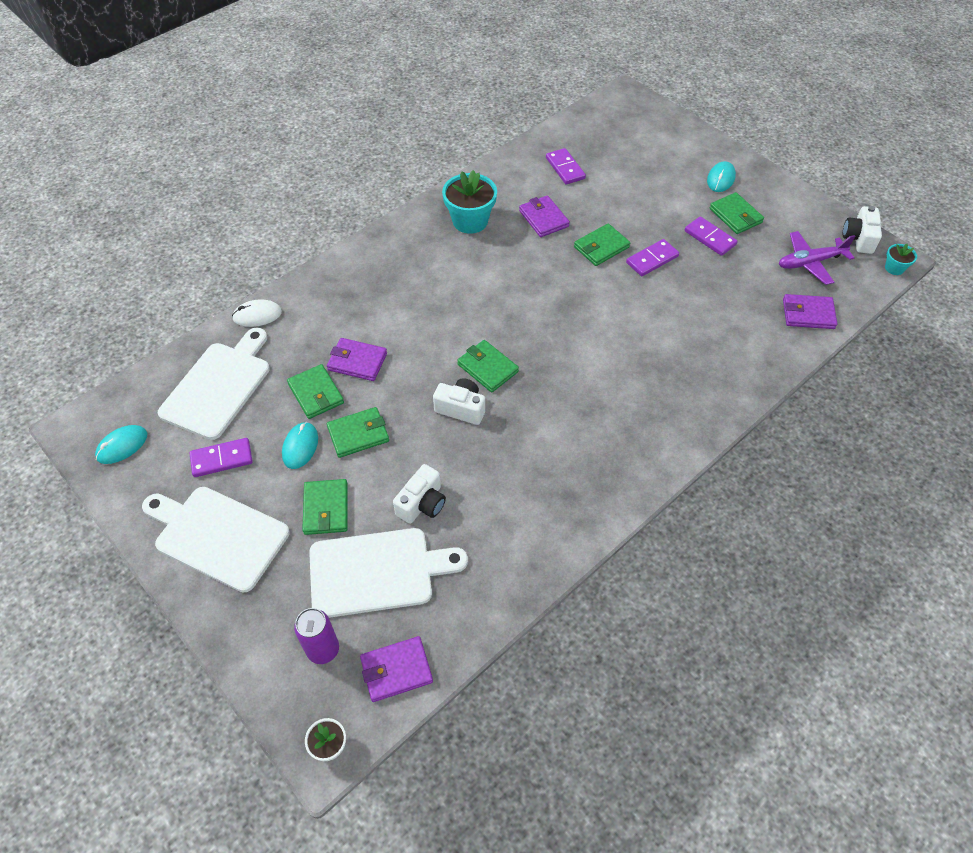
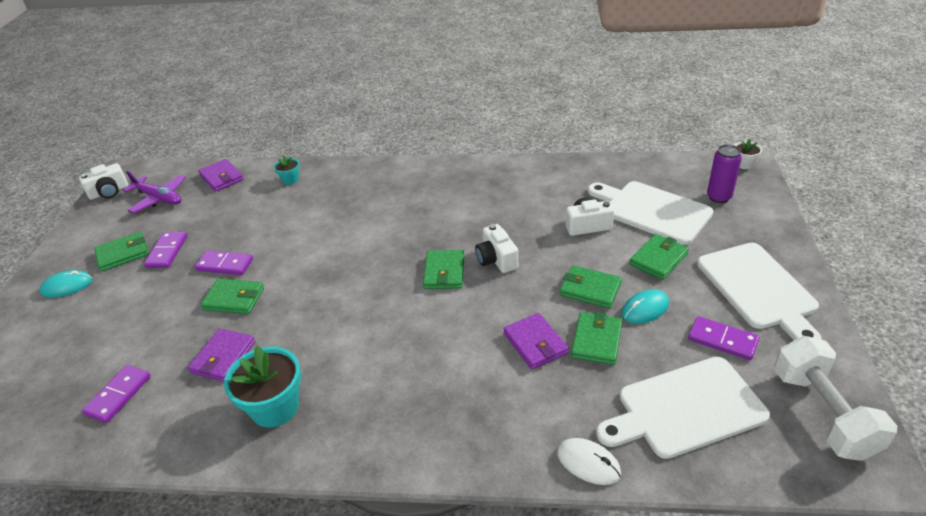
camera: 130 degrees left, 15 degrees down
turquoise mouse [95,425,148,464] -> white dumbbell [774,336,897,461]
purple wallet [360,636,433,702] -> none
green wallet [709,192,764,234] -> green wallet turned 45 degrees clockwise [94,232,148,271]
turquoise flower pot [885,244,917,275] -> turquoise flower pot moved to [274,156,300,185]

